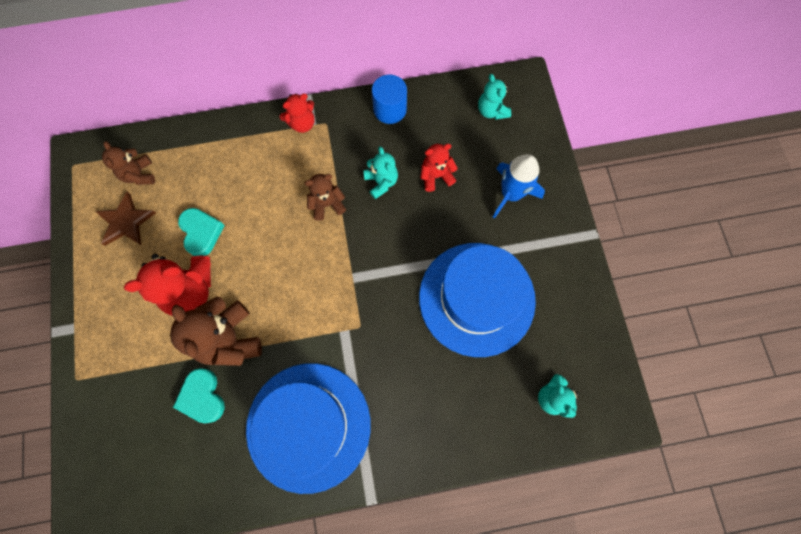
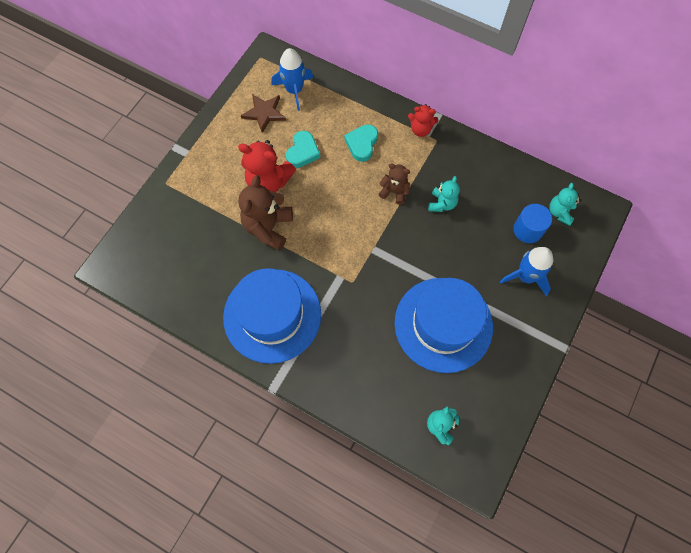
camera: 40 degrees right, 5 degrees down
brown teddy bear [102,141,155,185] -> blue rocket [272,48,313,111]
turquoise heart [173,368,225,423] -> turquoise heart moved to [344,124,378,162]
blue cylinder [372,75,407,124] -> blue cylinder moved to [513,204,552,243]
red teddy bear [421,144,458,192] -> none

